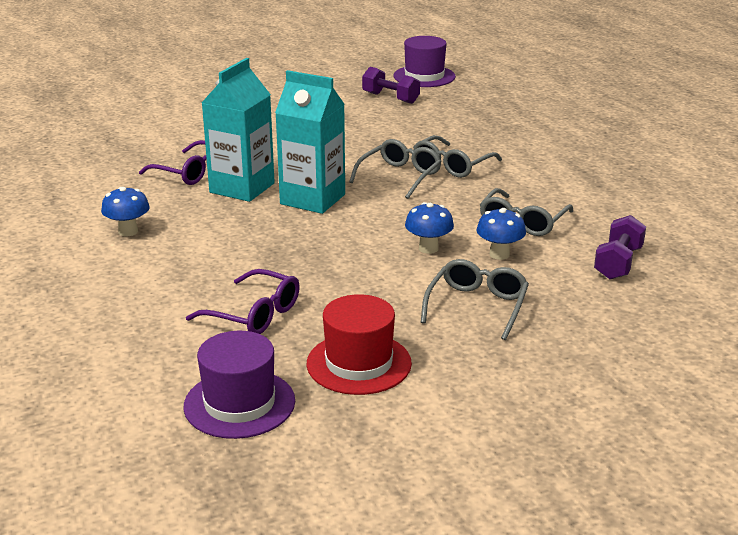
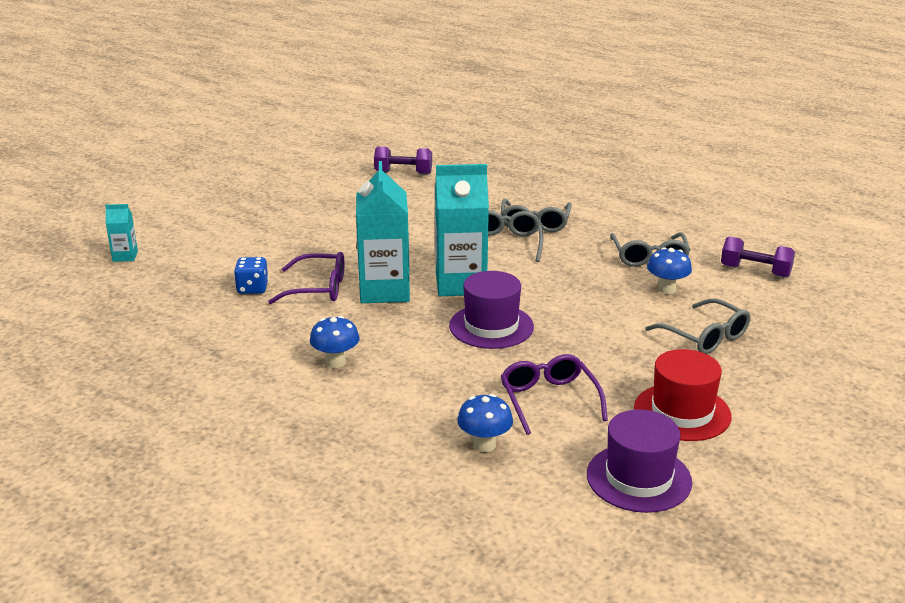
camera: 30 degrees left, 0 degrees up
purple glasses [186,269,300,334] -> purple glasses turned 105 degrees counterclockwise [501,354,608,435]
purple hat [394,36,456,87] -> purple hat moved to [449,271,534,349]
blue mushroom [405,202,454,254] -> blue mushroom moved to [457,394,513,452]
grey glasses [421,259,529,340] -> grey glasses turned 150 degrees clockwise [645,299,751,354]
purple dumbbell [594,215,646,280] -> purple dumbbell turned 60 degrees counterclockwise [721,236,795,278]
none -> turquoise carton [105,204,138,262]
none -> blue dice [234,257,269,294]

